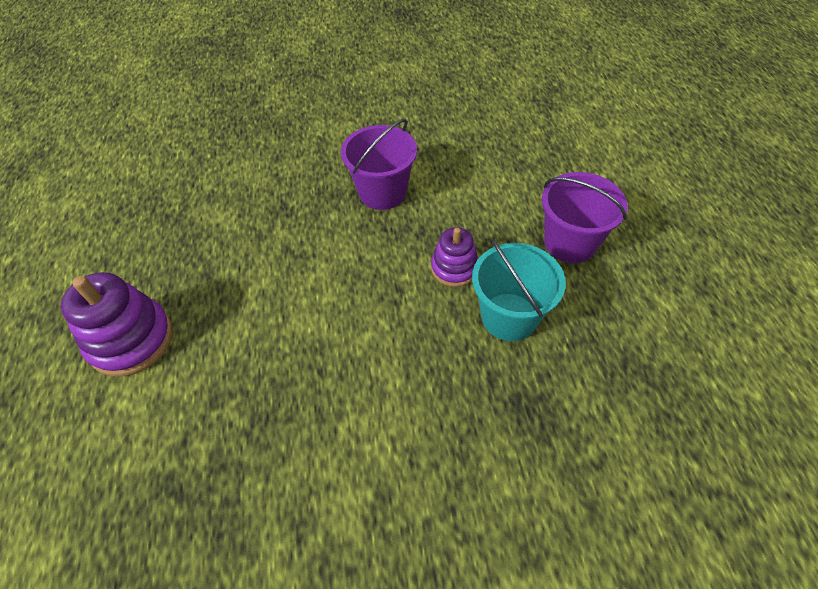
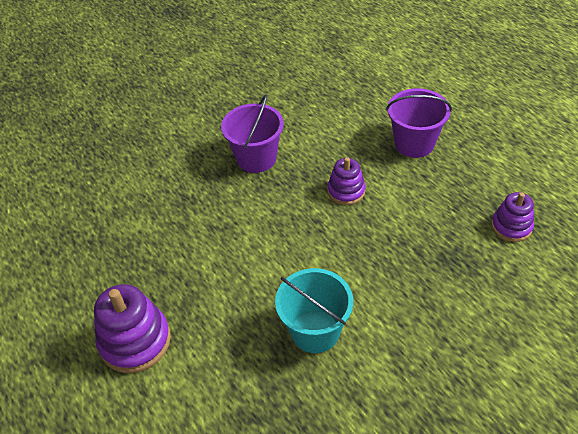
camera: 25 degrees left, 5 degrees down
turquoise bucket [472,239,566,341] -> turquoise bucket moved to [275,268,353,353]
none -> purple stacking toy [491,192,534,242]

